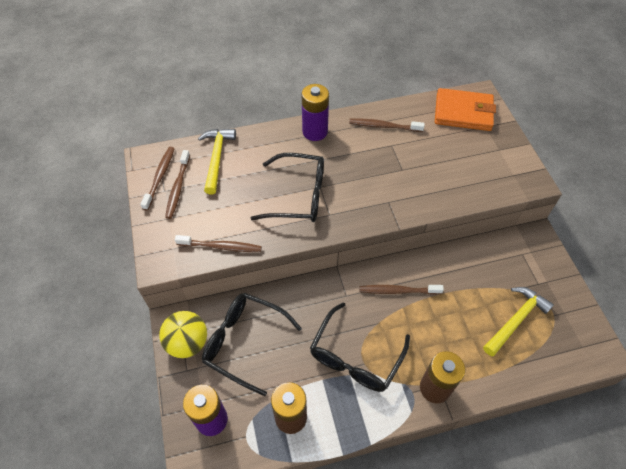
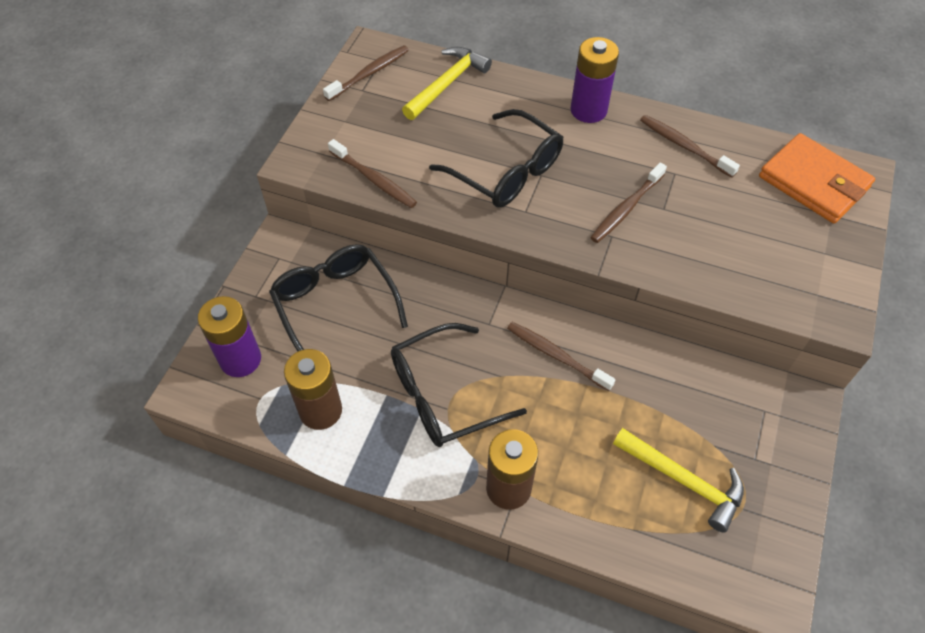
camera: 35 degrees right, 0 degrees up
yellow ball [159,311,207,358] -> none
brown toothbrush [165,150,190,219] -> brown toothbrush moved to [590,162,667,243]
yellow hammer [483,287,554,356] -> yellow hammer turned 45 degrees clockwise [613,428,744,533]

